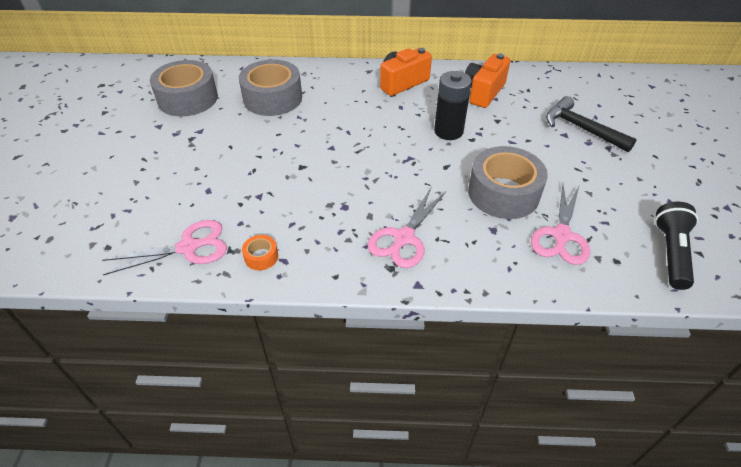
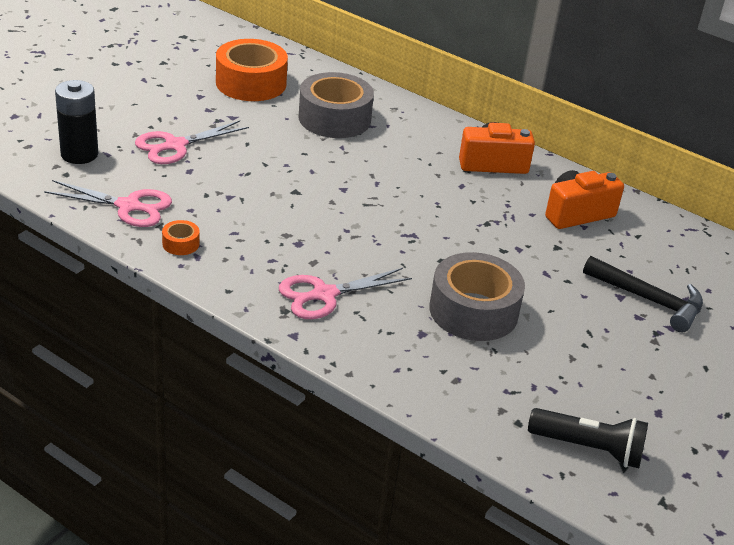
camera: 30 degrees right, 10 degrees down
grey tape [150,60,218,116] -> orange tape [216,39,288,101]
black battery [434,71,472,140] -> black battery moved to [55,80,98,164]
pink scissors [531,184,590,265] -> pink scissors moved to [135,120,249,164]
black hammer [546,96,637,152] -> black hammer turned 135 degrees clockwise [583,256,703,332]
black flashlight [655,202,698,290] -> black flashlight turned 60 degrees clockwise [528,408,648,468]

